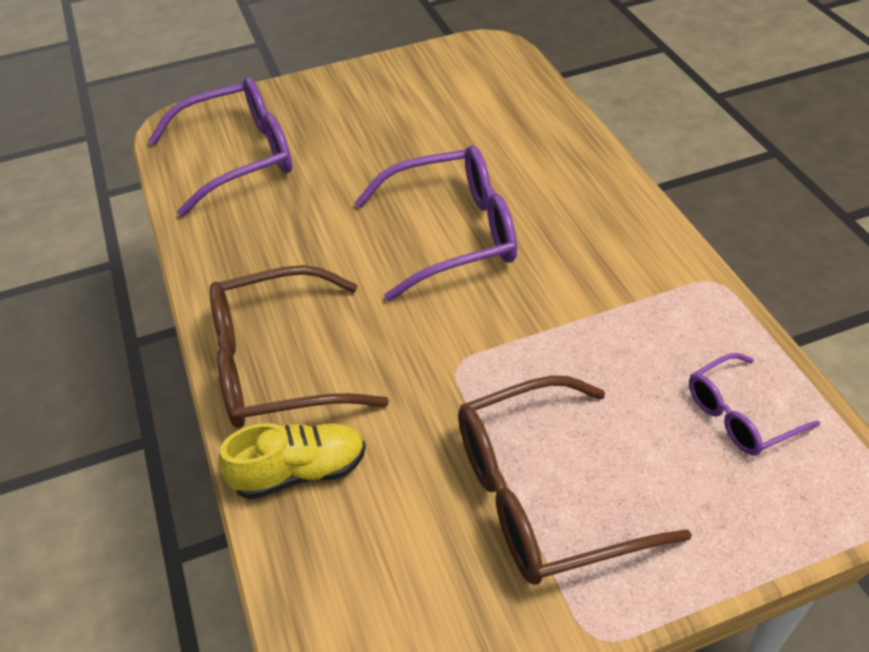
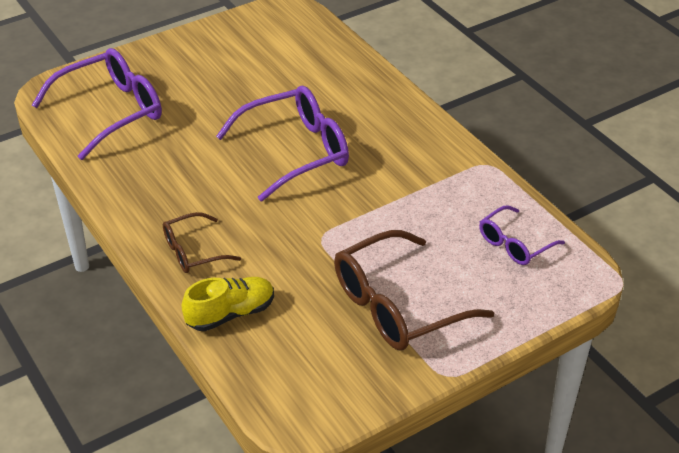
camera: 15 degrees left, 5 degrees down
brown glasses [210,265,389,428] -> brown glasses [163,212,241,273], size x0.55

